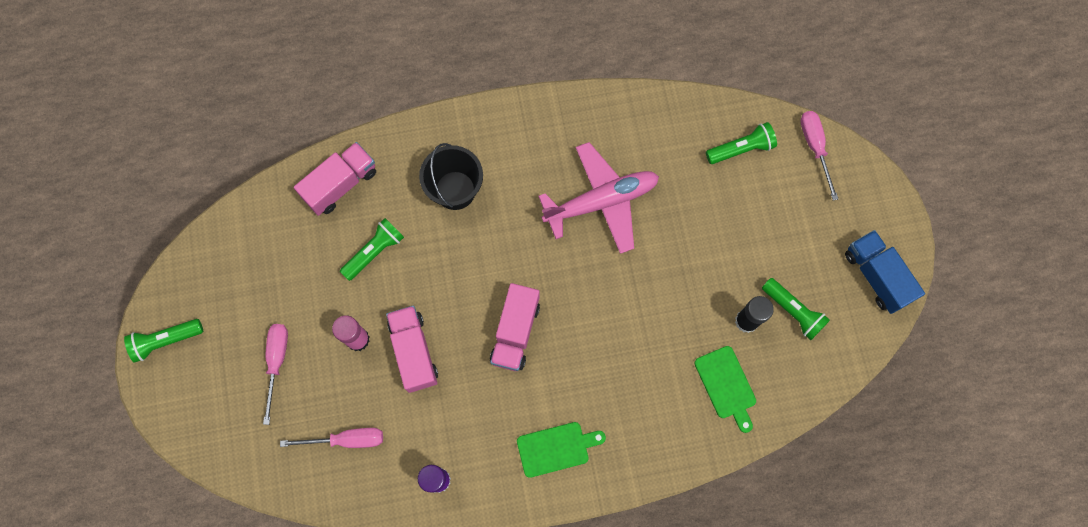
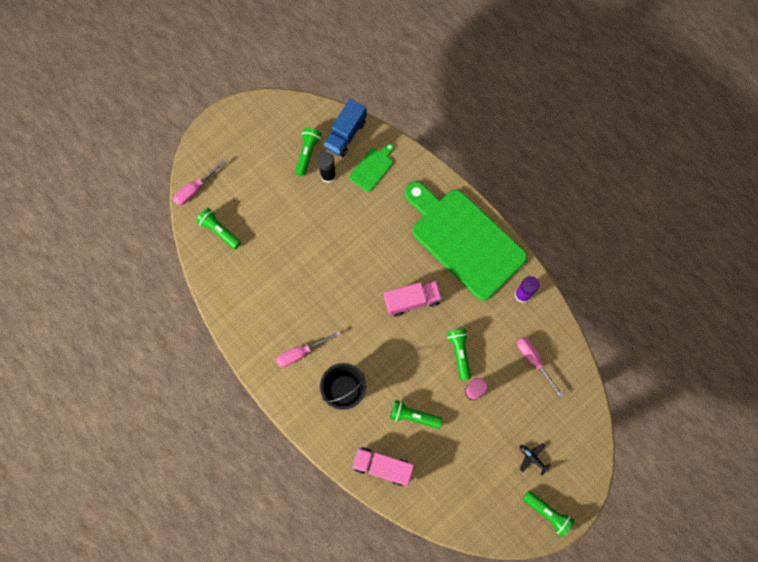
camera: 120 degrees left, 0 degrees up
pink screwdriver [263,324,288,425] -> pink screwdriver moved to [276,331,341,367]
pink truck [386,306,438,393] -> green flashlight [447,329,471,380]
green cutting board [517,422,606,478] -> green cutting board [405,182,527,300], size x2.43
pink plane [538,142,659,254] -> none
blue truck [845,230,925,314] -> blue truck moved to [324,99,367,157]
none -> black plane [520,443,551,476]

